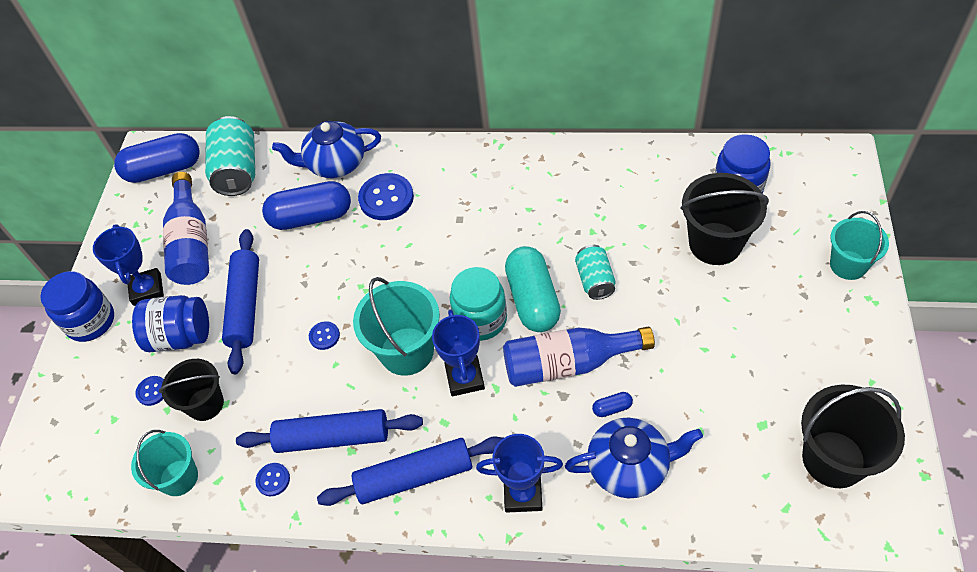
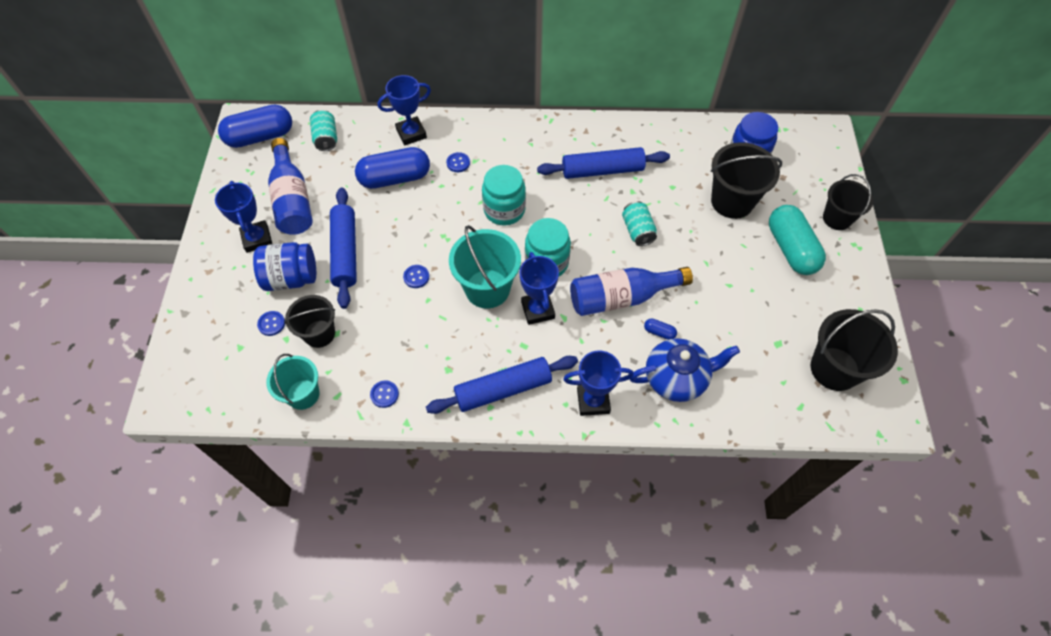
camera: 10 degrees left, 5 degrees up
blue jar [40,271,114,342] -> none
turquoise can [205,116,255,196] -> turquoise can [310,110,337,151], size x0.60
blue rolling pin [236,409,423,453] -> blue rolling pin moved to [537,147,670,179]
blue teapot [272,121,381,178] -> blue trophy [378,75,431,145]
blue button [358,173,414,220] -> blue button [446,152,470,172], size x0.51
turquoise capsule [505,246,561,332] -> turquoise capsule moved to [769,205,826,275]
blue capsule [592,392,633,417] -> blue capsule turned 45 degrees clockwise [644,319,677,340]
turquoise bucket [830,211,889,280] -> black bucket [823,174,873,230]
none -> turquoise jar [482,165,526,225]

